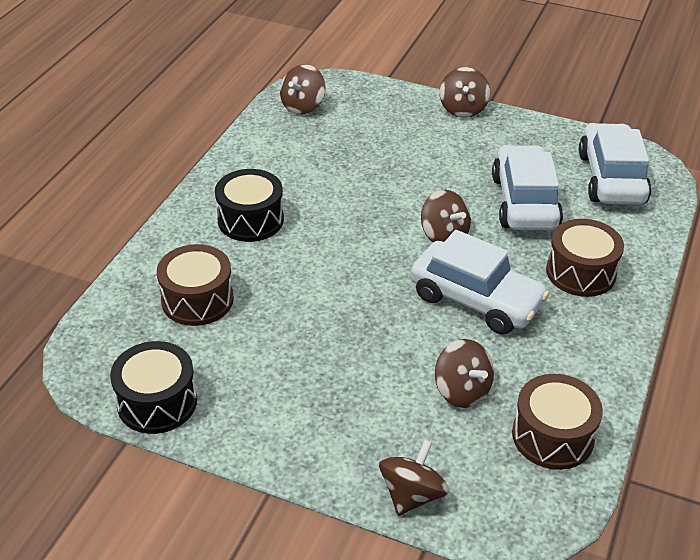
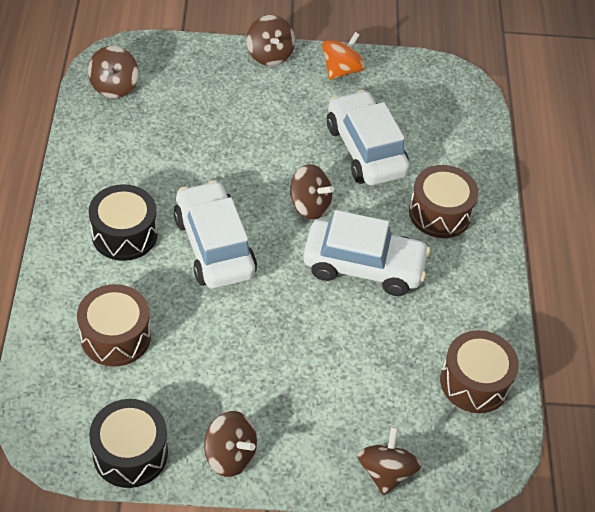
camera: 25 degrees left, 10 degrees up
brown spinning top [435,339,494,408] -> brown spinning top moved to [204,411,257,477]
white car [579,123,651,205] -> white car moved to [174,180,257,288]
none -> orange spinning top [322,32,366,80]

